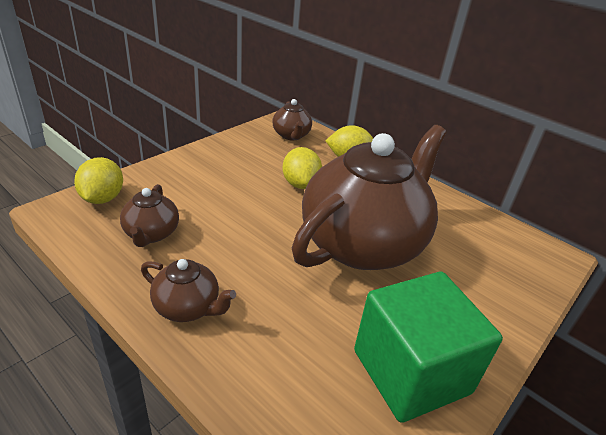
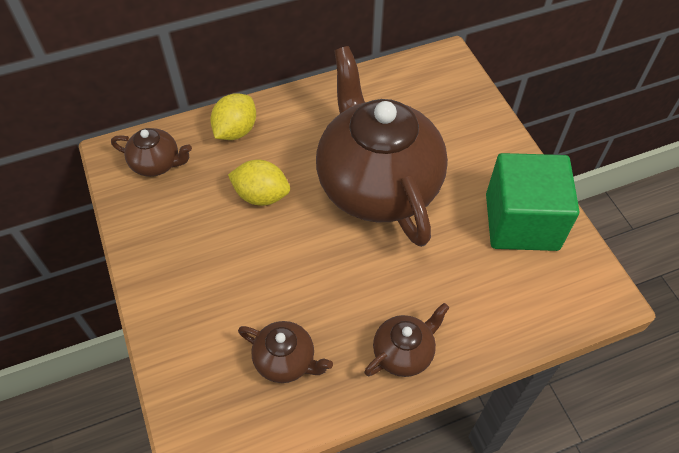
camera: 60 degrees left, 20 degrees up
yellow lemon [74,157,123,204] -> none

